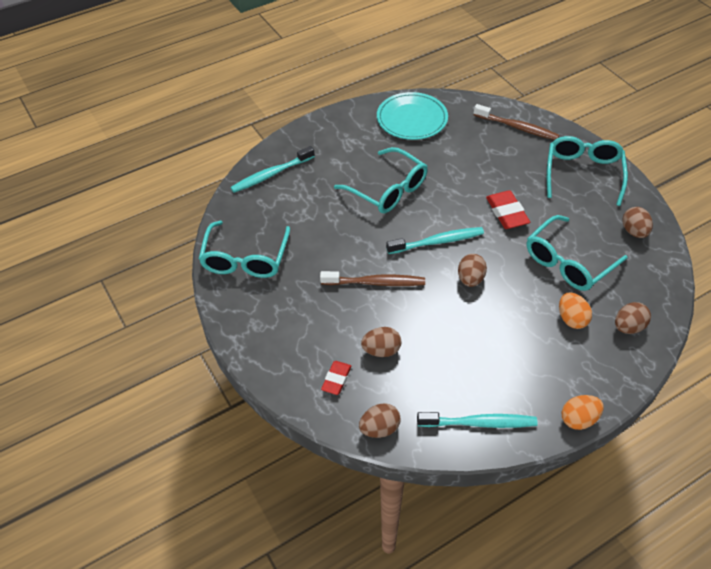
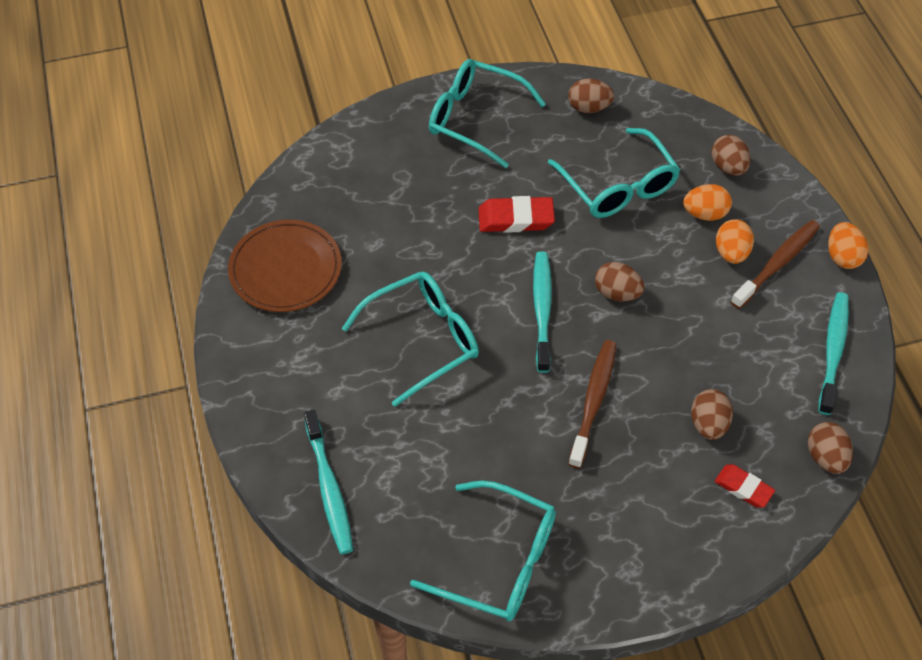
camera: 75 degrees left, 5 degrees up
turquoise plate [377,92,448,140] -> brown plate [228,220,342,312]
brown toothbrush [474,104,559,140] -> brown toothbrush moved to [731,220,820,309]
none -> orange egg [716,219,754,264]

